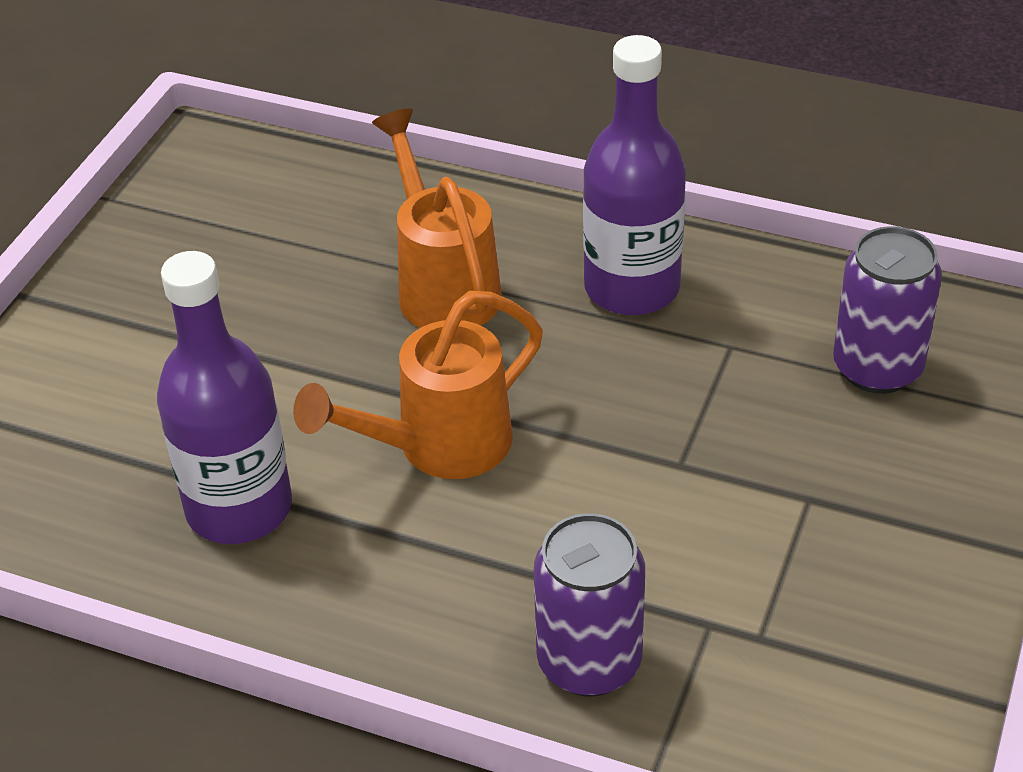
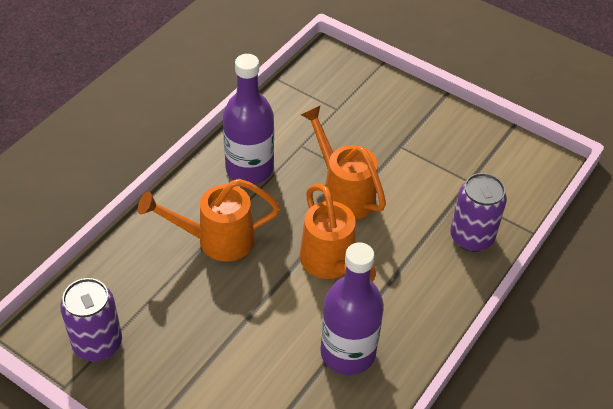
camera: 80 degrees left, 5 degrees up
purple can [833,226,942,394] -> purple can moved to [60,278,122,361]
none -> orange watering can [301,106,386,220]

